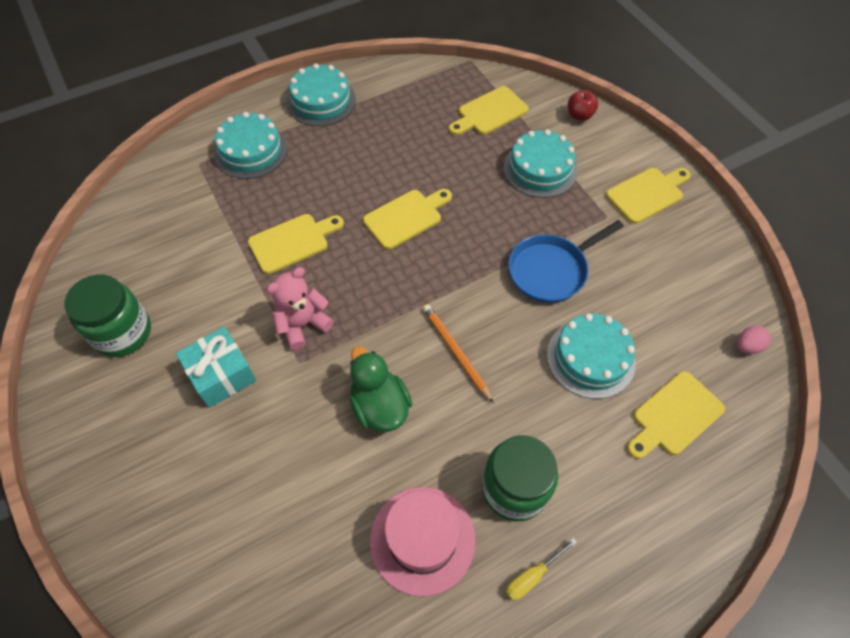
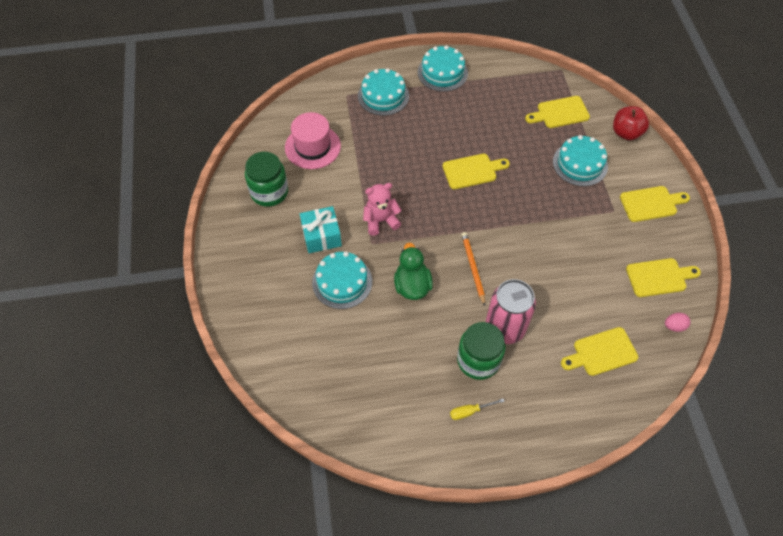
camera: 20 degrees right, 0 degrees up
yellow cutting board [248,214,344,274] -> yellow cutting board moved to [626,258,701,297]
pink hat [370,487,475,597] -> pink hat moved to [285,112,341,169]
blue pan [509,220,624,303] -> none
turquoise cake [547,313,636,399] -> turquoise cake moved to [312,252,372,309]
red apple [568,90,598,121] -> red apple [613,106,649,140], size x1.51
none -> pink can [486,279,536,344]

